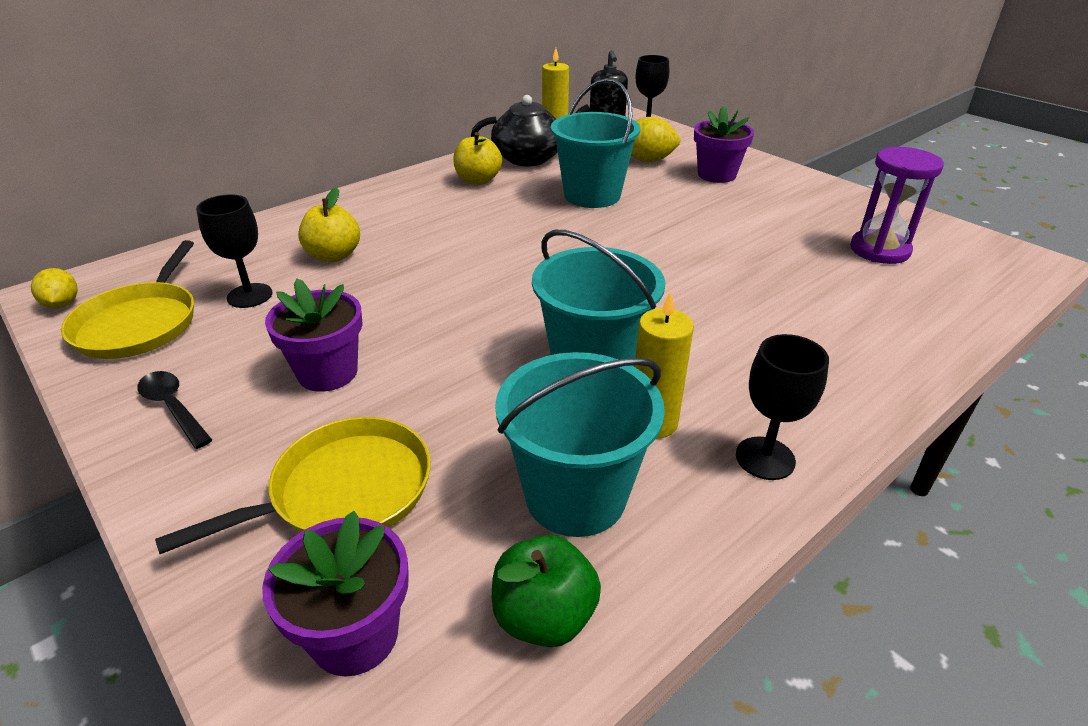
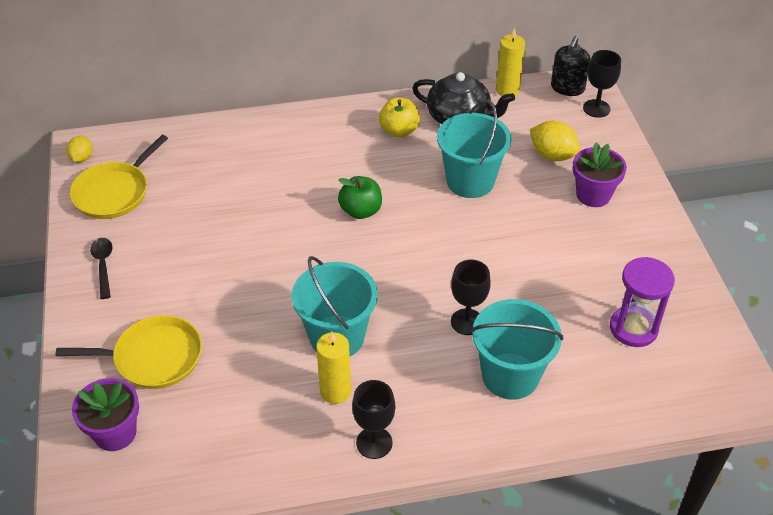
camera: 30 degrees right, 10 degrees up
black goblet [196,194,273,308] -> black goblet moved to [451,260,491,335]
purple flower pot [265,278,363,392] -> none
yellow apple [298,187,360,262] -> none
green apple [492,535,601,647] -> green apple moved to [338,176,382,219]
turquoise bucket [495,352,665,537] -> turquoise bucket moved to [471,299,563,400]

